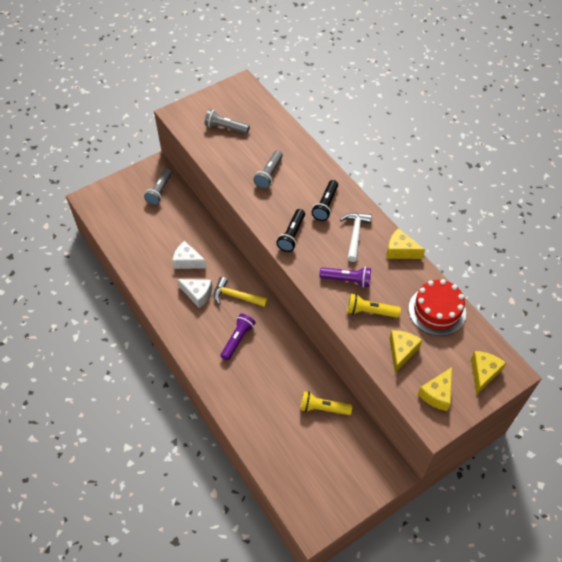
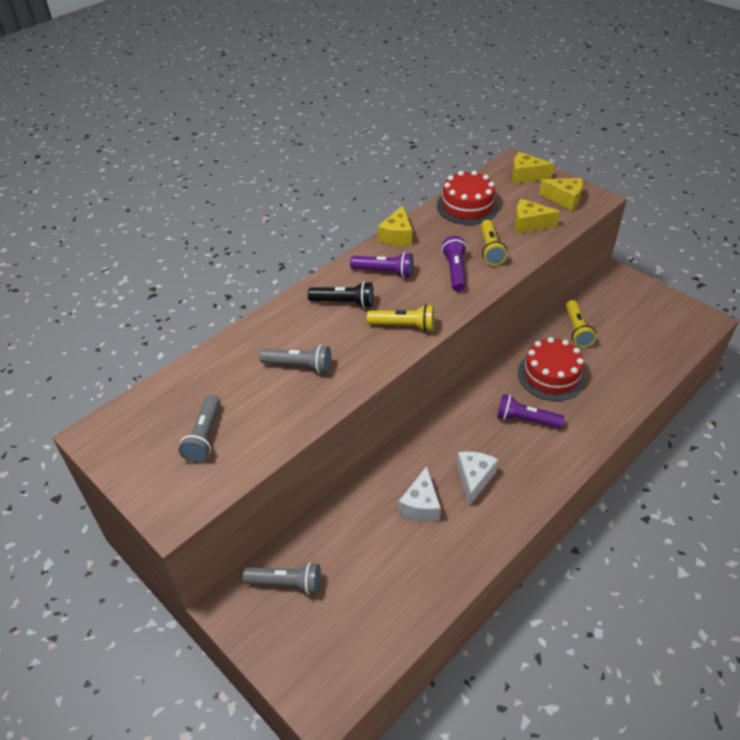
camera: 100 degrees left, 10 degrees down
yellow hammer [214,277,268,307] -> none
black flashlight [276,209,305,252] -> yellow flashlight [367,305,434,332]
white hammer [340,213,372,262] -> purple flashlight [350,252,413,278]
none -> red cake [518,337,586,401]

